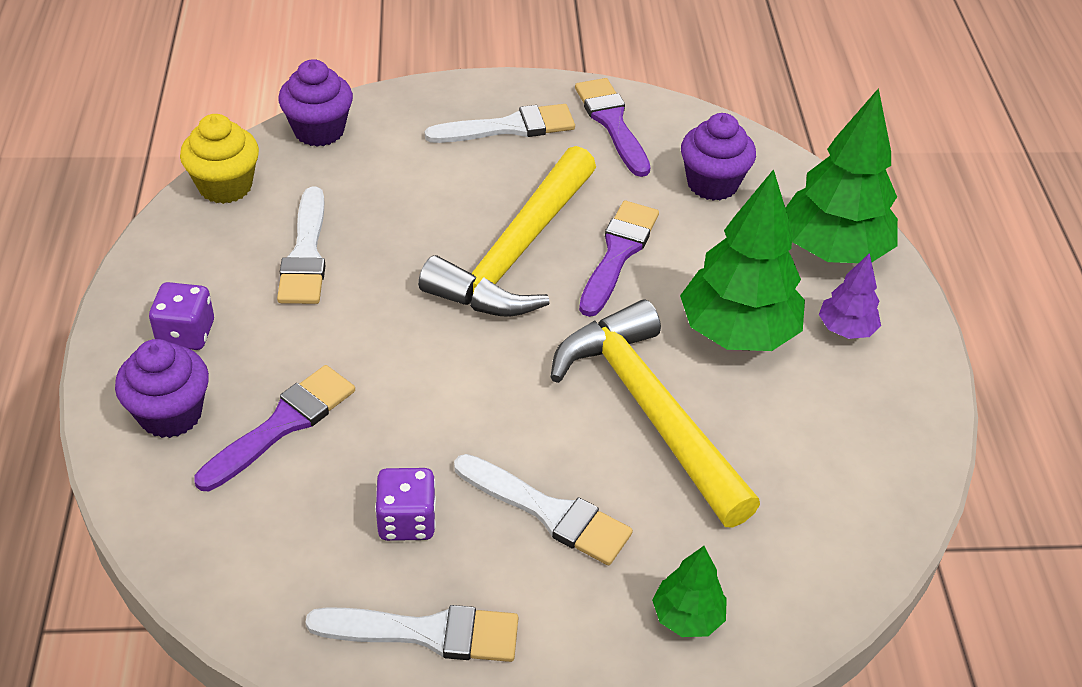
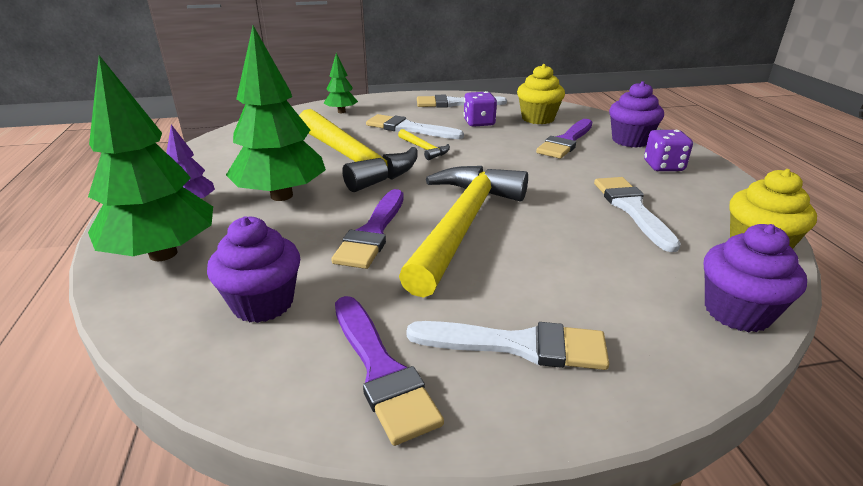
camera: 175 degrees right, 15 degrees down
white brush [425,104,575,143] -> white brush turned 150 degrees counterclockwise [406,321,609,370]
none -> yellow hammer [398,129,450,160]
none -> yellow cupcake [517,64,565,124]

